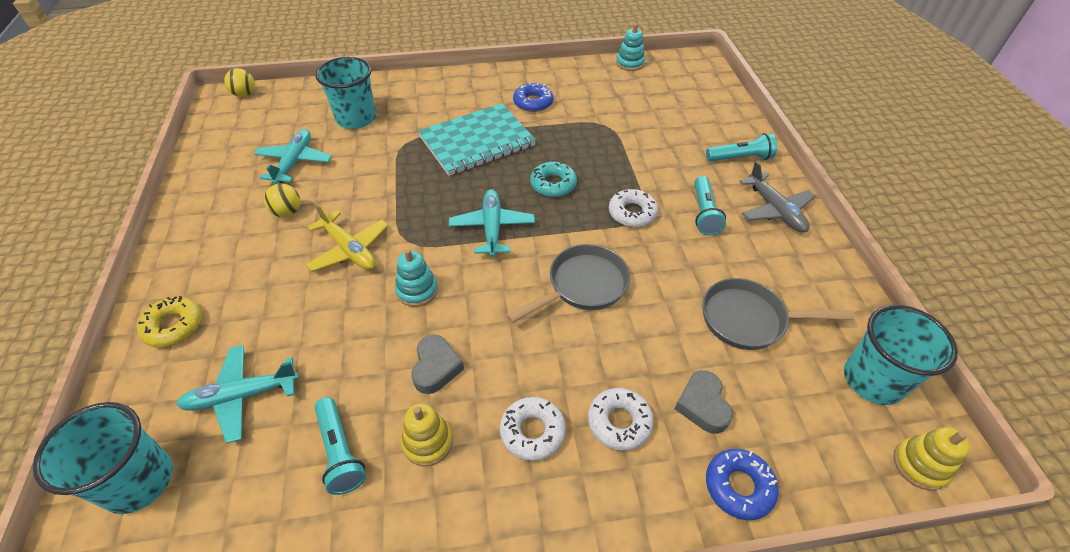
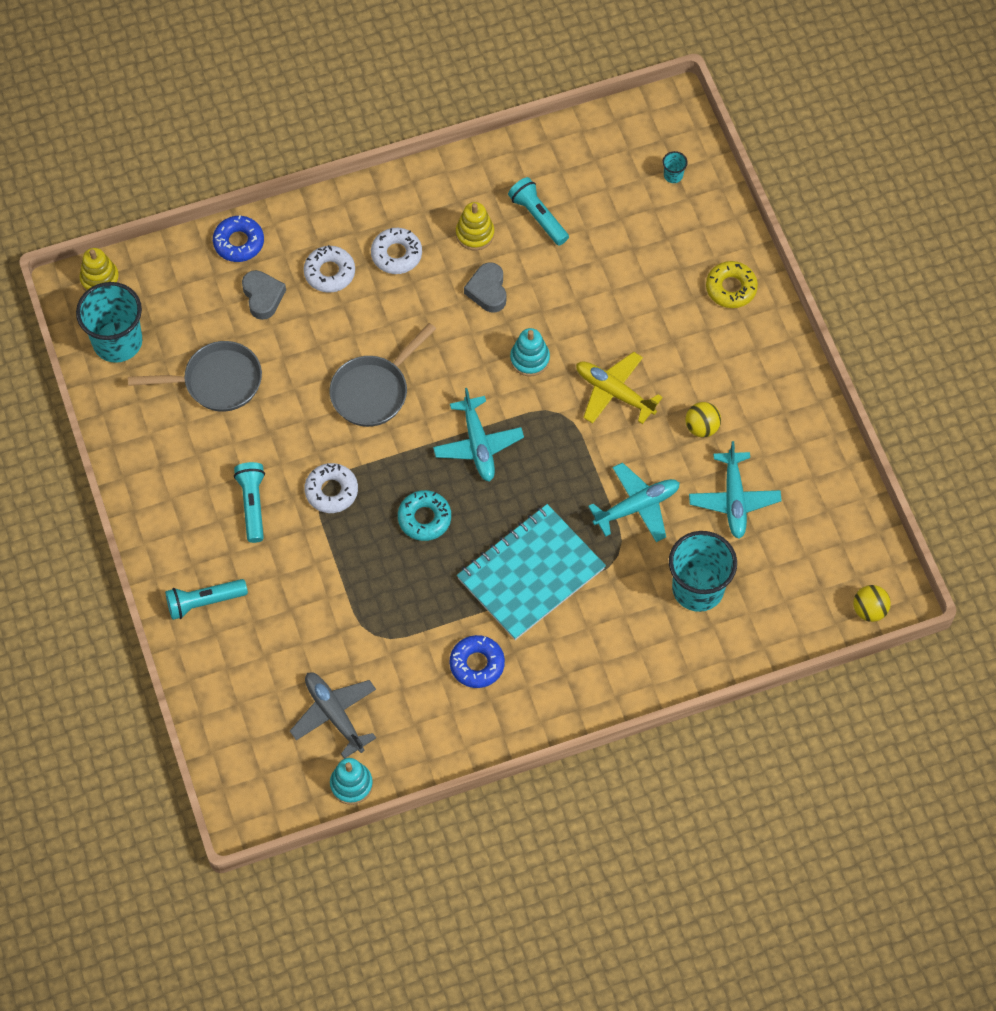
camera: 170 degrees right, 15 degrees up
turquoise cup [33,402,173,514] -> turquoise cup [662,151,688,183], size x0.40
turquoise plane [176,345,299,443] -> turquoise plane moved to [588,463,680,542]
grey plane [739,161,815,233] -> grey plane moved to [290,672,376,759]

